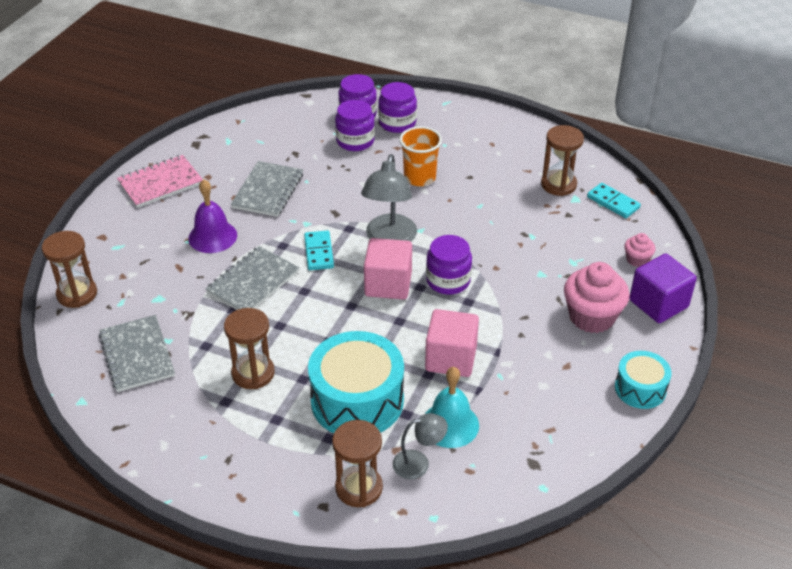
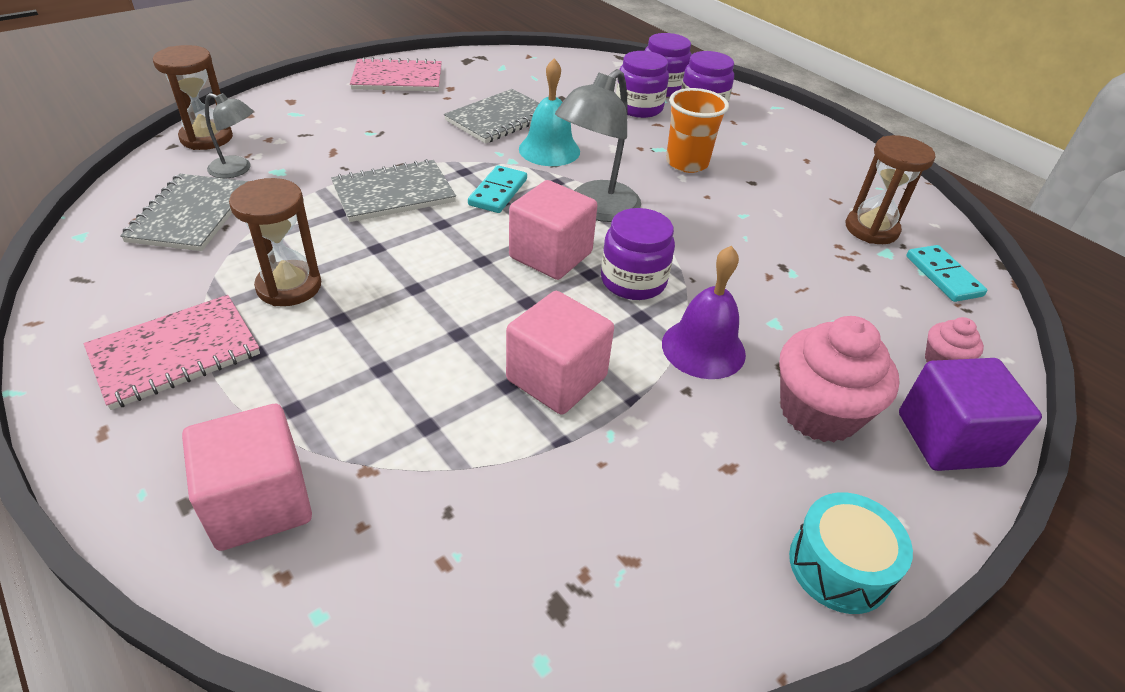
camera: 25 degrees right, 0 degrees up
purple bell [188,179,237,253] -> purple bell moved to [662,246,746,379]
turquoise drum [308,331,404,433] -> none
brown hourglass [332,420,383,507] -> pink cube [182,404,312,551]
grey lamp [392,413,448,479] -> grey lamp moved to [205,93,254,178]
turquoise bell [425,367,479,448] -> turquoise bell moved to [519,58,580,166]
none -> pink notebook [84,295,260,410]

